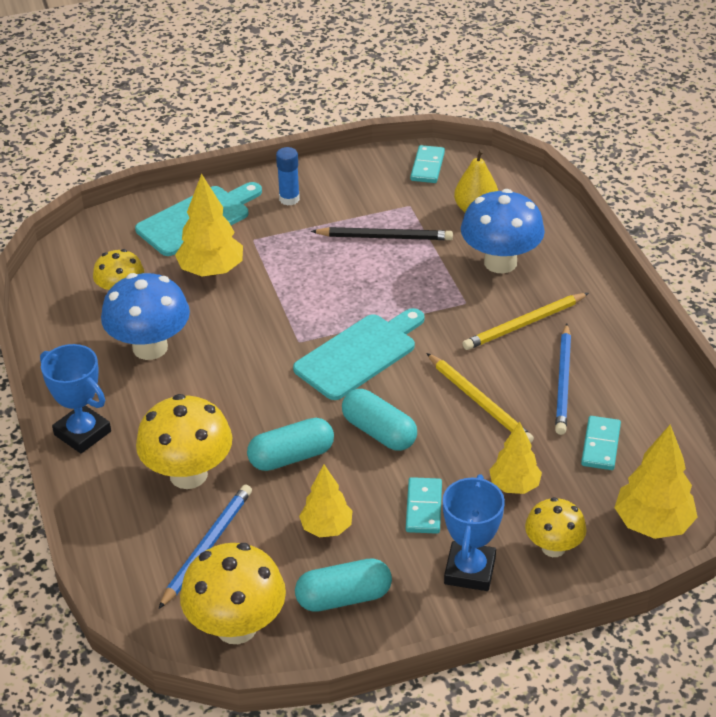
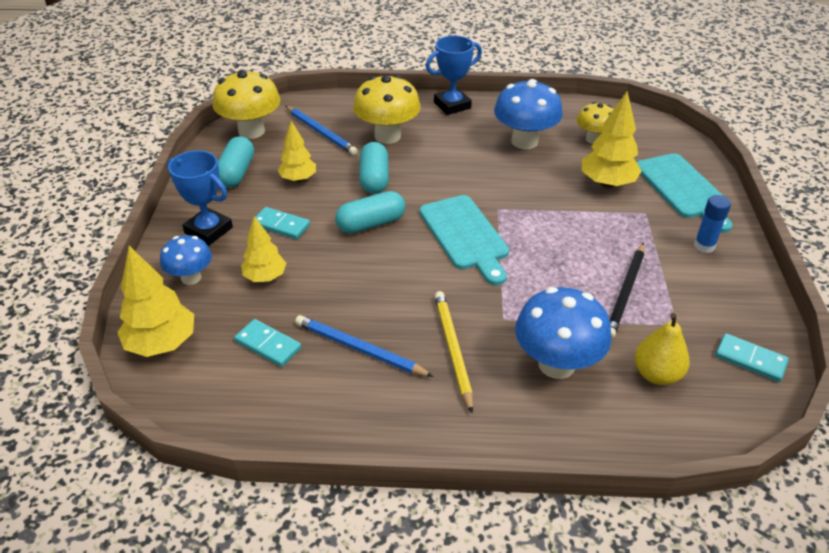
camera: 110 degrees right, 0 degrees up
yellow pencil [427,353,534,443] -> none
yellow mushroom [525,497,587,557] -> blue mushroom [160,235,212,285]

